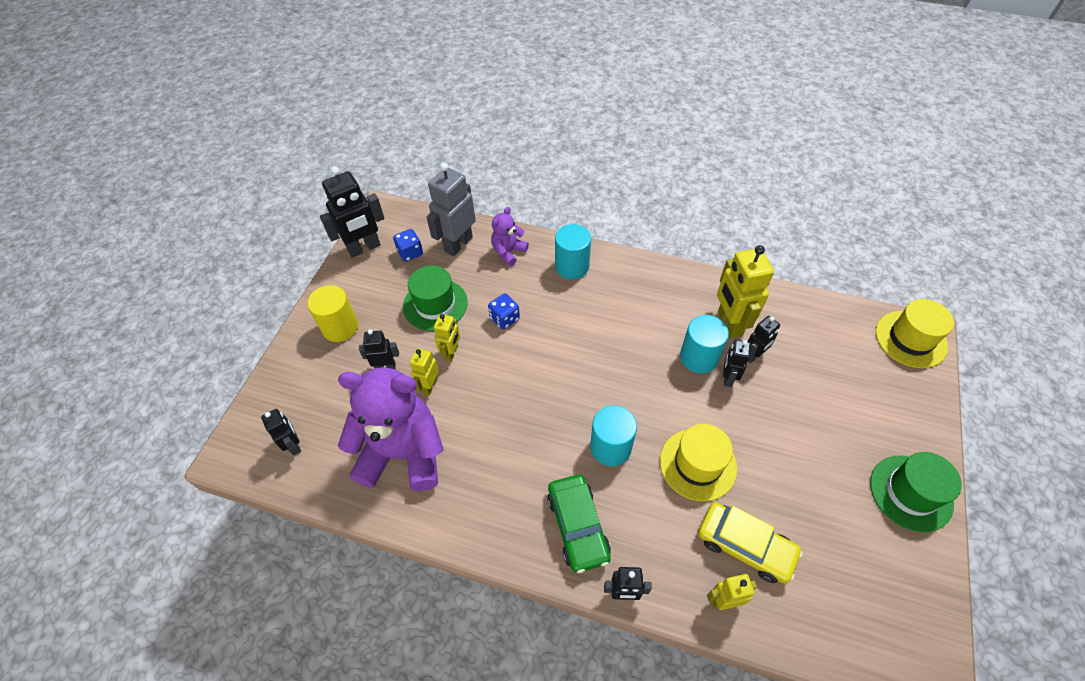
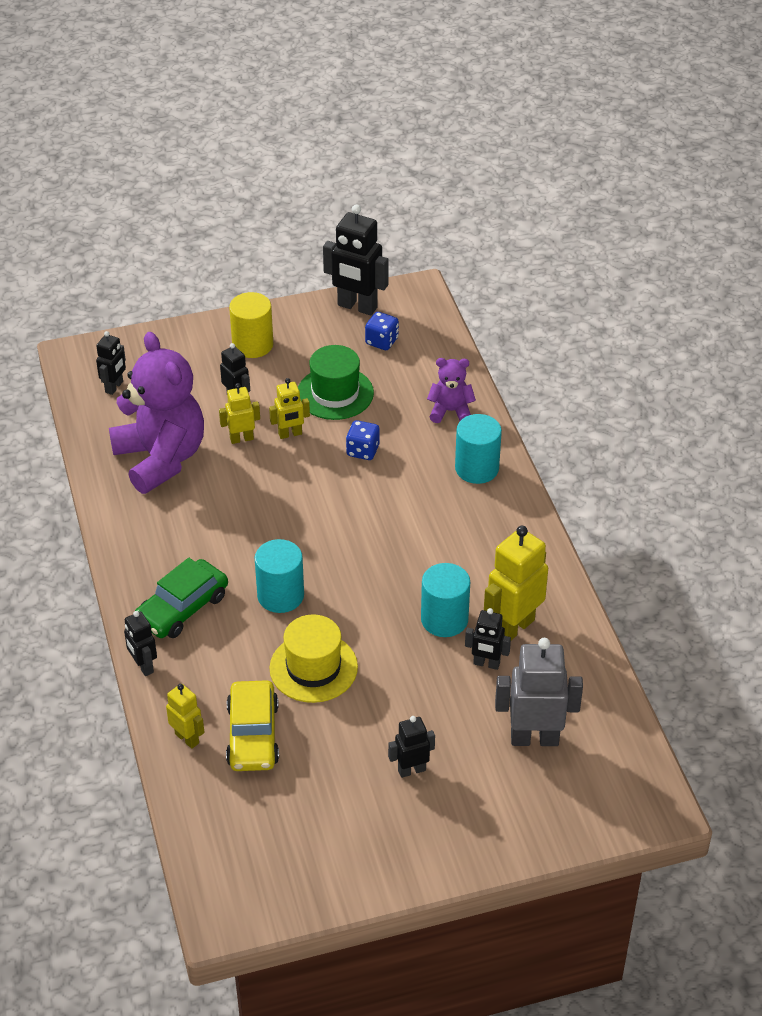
camera: 55 degrees right, 10 degrees down
grey robot [427,162,476,256] -> grey robot moved to [495,638,583,746]
black robot [723,340,751,387] -> black robot moved to [388,716,435,778]
green hat [870,452,962,532] -> none
yellow hat [876,299,954,368] -> none

